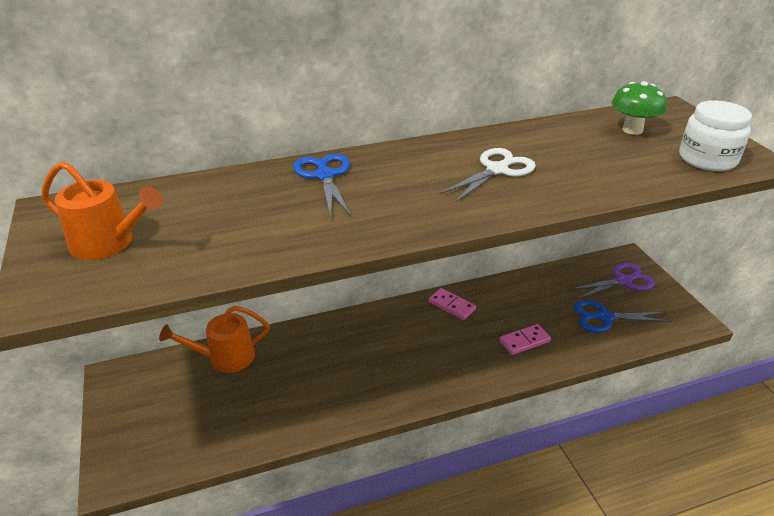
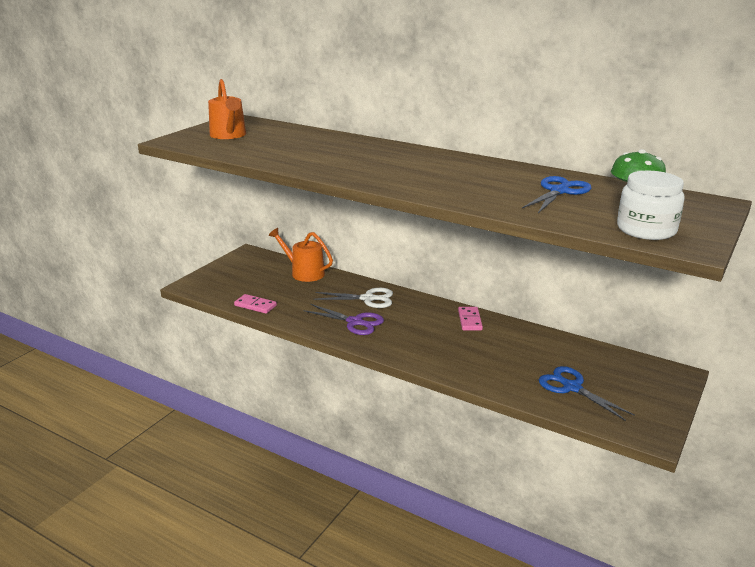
camera: 50 degrees right, 10 degrees down
blue scissors [293,153,351,217] -> blue scissors moved to [522,176,591,213]
white scissors [439,148,536,203] -> white scissors moved to [314,288,393,308]
pink domino [499,324,551,355] -> pink domino moved to [234,294,277,314]
purple scissors [569,263,655,299] -> purple scissors moved to [304,304,384,335]

